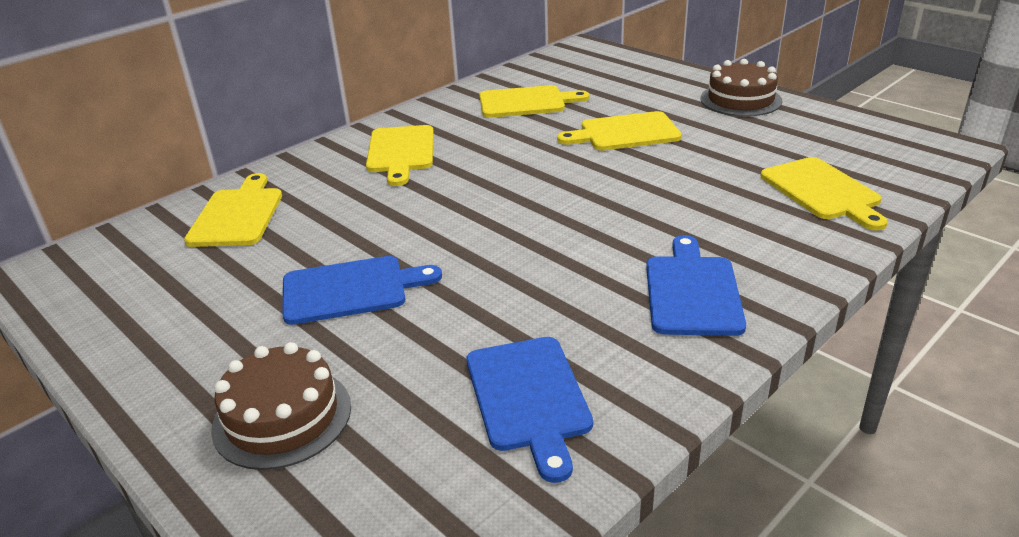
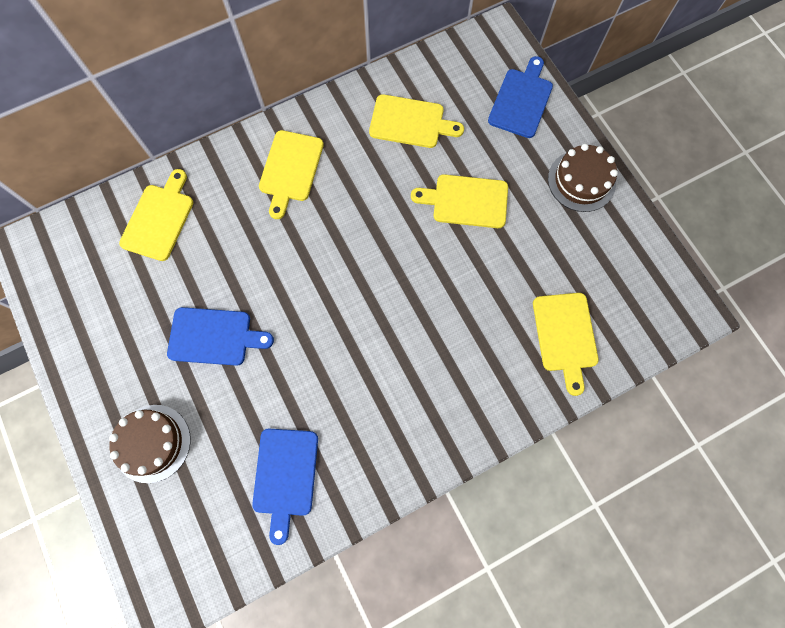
camera: 15 degrees right, 40 degrees up
blue cutting board [646,235,746,336] -> blue cutting board moved to [488,56,553,138]

